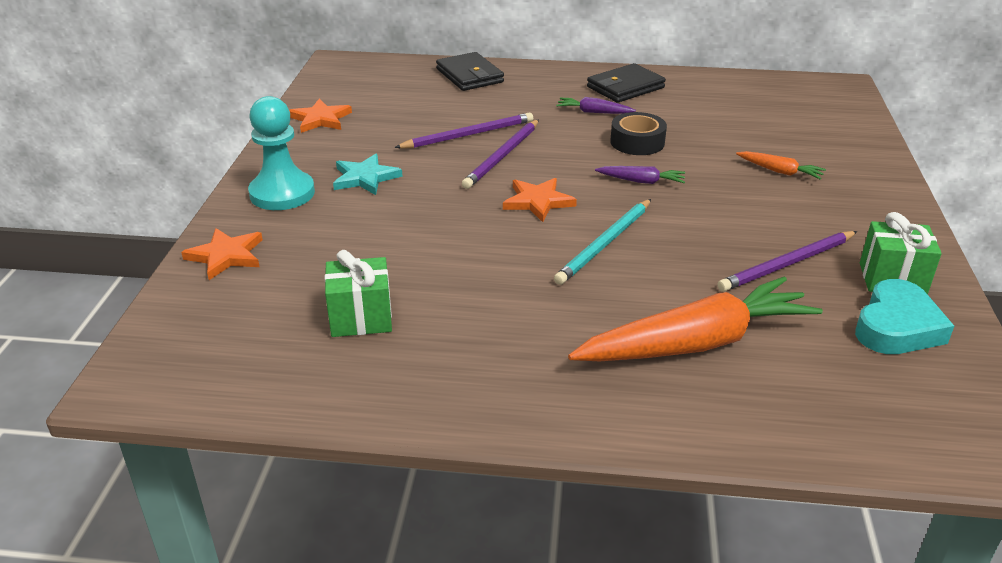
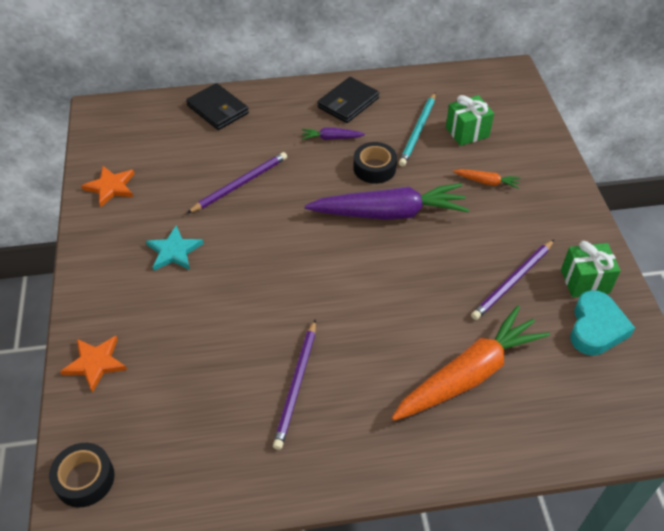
camera: 15 degrees left, 15 degrees up
turquoise pawn [248,96,315,210] -> none
green gift [325,250,392,337] -> green gift moved to [446,95,494,146]
purple pencil [462,119,539,189] -> purple pencil moved to [273,319,316,450]
orange star [503,178,577,222] -> none
turquoise pencil [554,199,651,285] -> turquoise pencil moved to [399,93,435,167]
purple carrot [595,166,685,184] -> purple carrot [305,183,469,220], size x2.31
none -> black tape [49,443,115,507]

